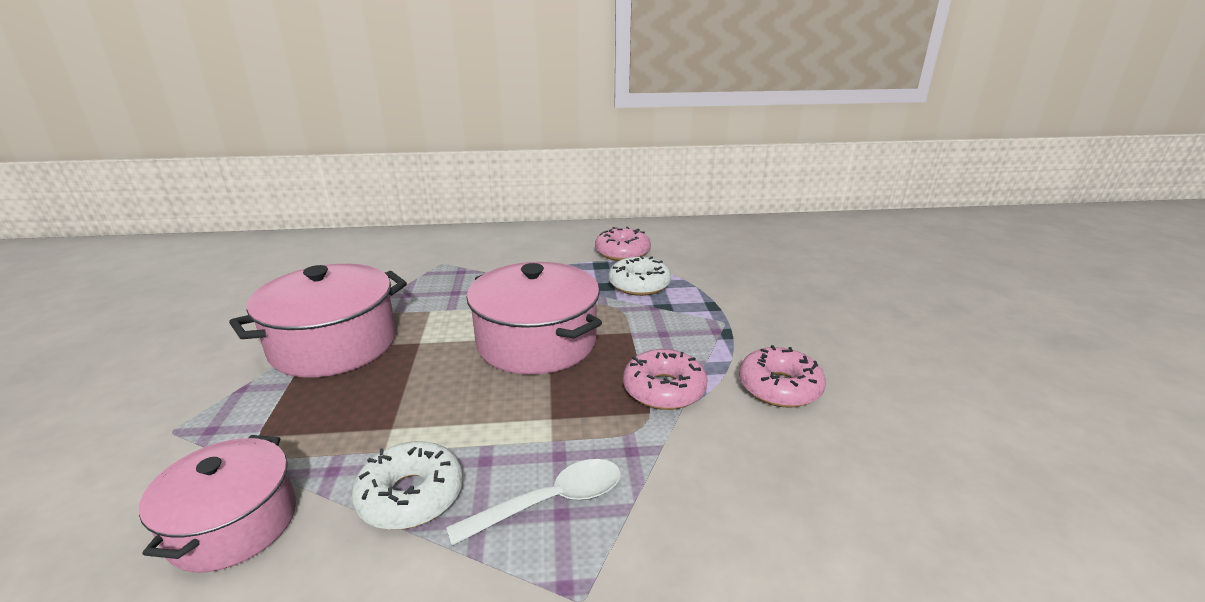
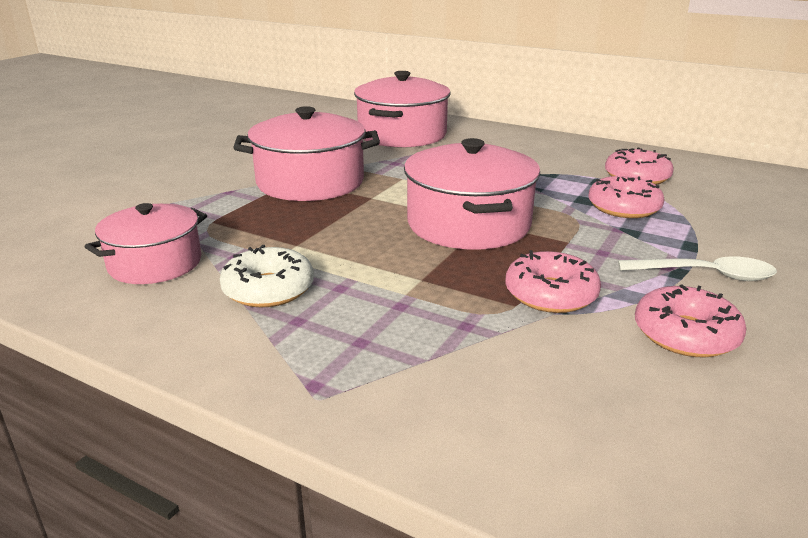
camera: 35 degrees right, 0 degrees up
white spoon [446,459,621,545] -> white spoon moved to [618,256,777,281]
white donut [609,256,671,296] -> pink donut [588,176,665,218]
none -> pink pot [354,71,450,147]

